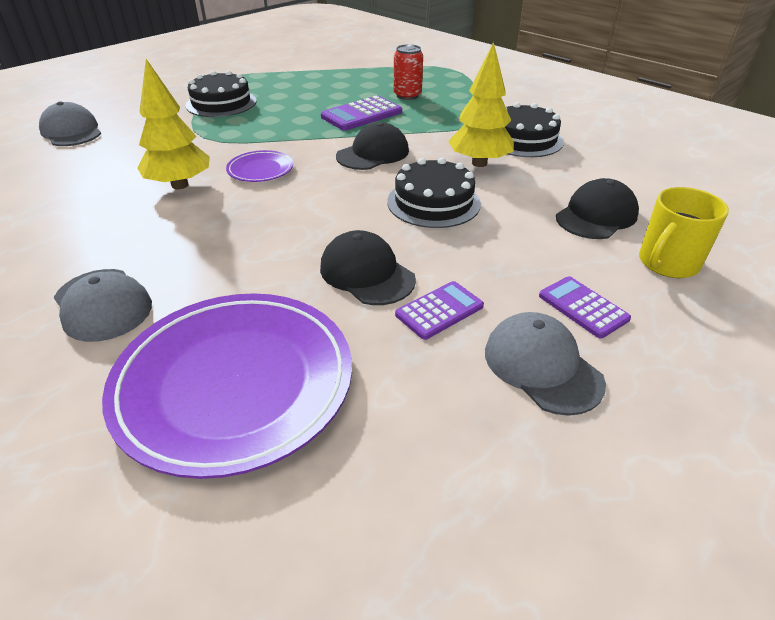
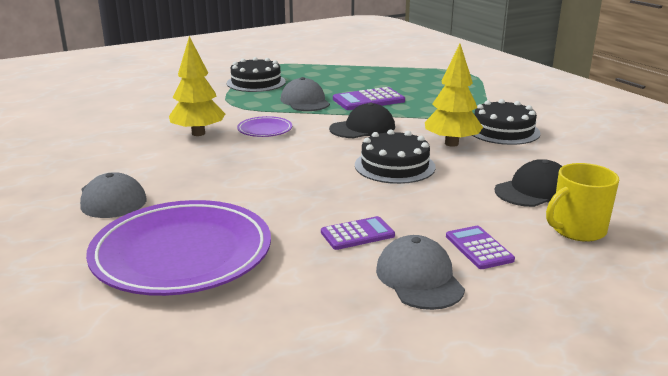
camera: 15 degrees right, 15 degrees down
grey cap [39,101,101,146] -> grey cap moved to [281,77,330,111]
black cap [320,230,416,305] -> none
red can [394,44,423,100] -> none

